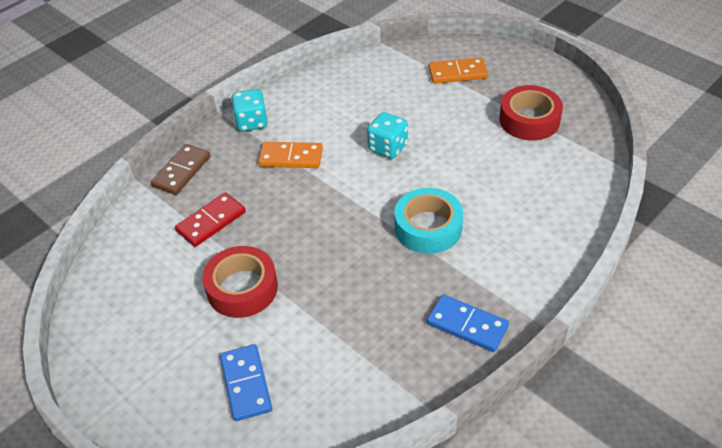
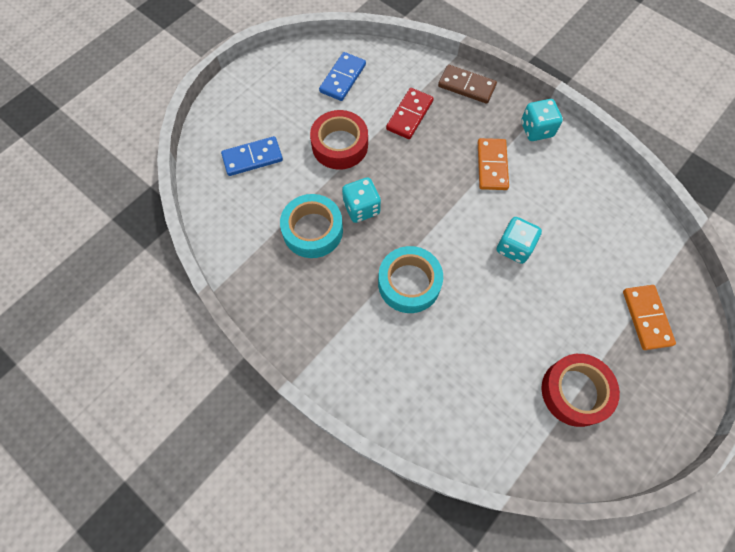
camera: 85 degrees right, 20 degrees up
red domino [175,192,246,247] -> red domino turned 75 degrees clockwise [386,88,434,139]
blue domino [427,295,509,352] -> blue domino moved to [319,52,366,101]
none -> turquoise tape [280,194,343,258]
none -> turquoise dice [342,177,381,223]

